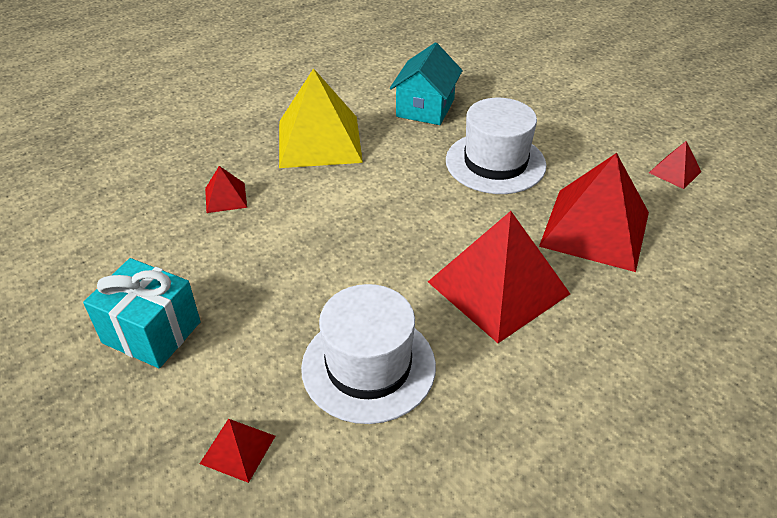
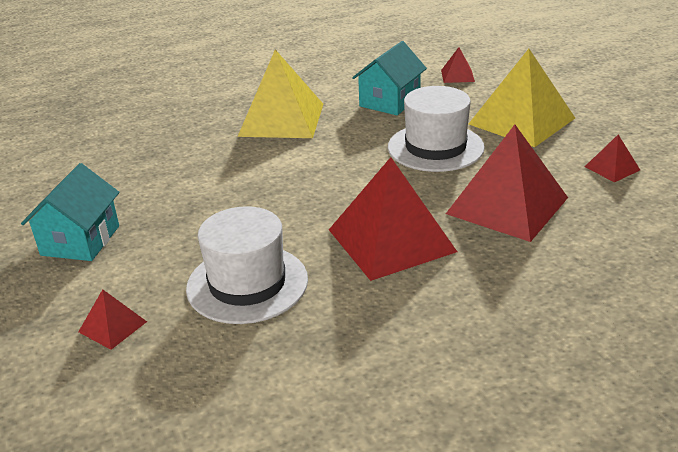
camera: 15 degrees right, 10 degrees down
turquoise gift [83,258,201,368] -> turquoise house [21,163,119,261]
red pyramid [205,166,247,213] -> red pyramid moved to [441,47,475,83]
none -> yellow pyramid [469,49,575,147]

